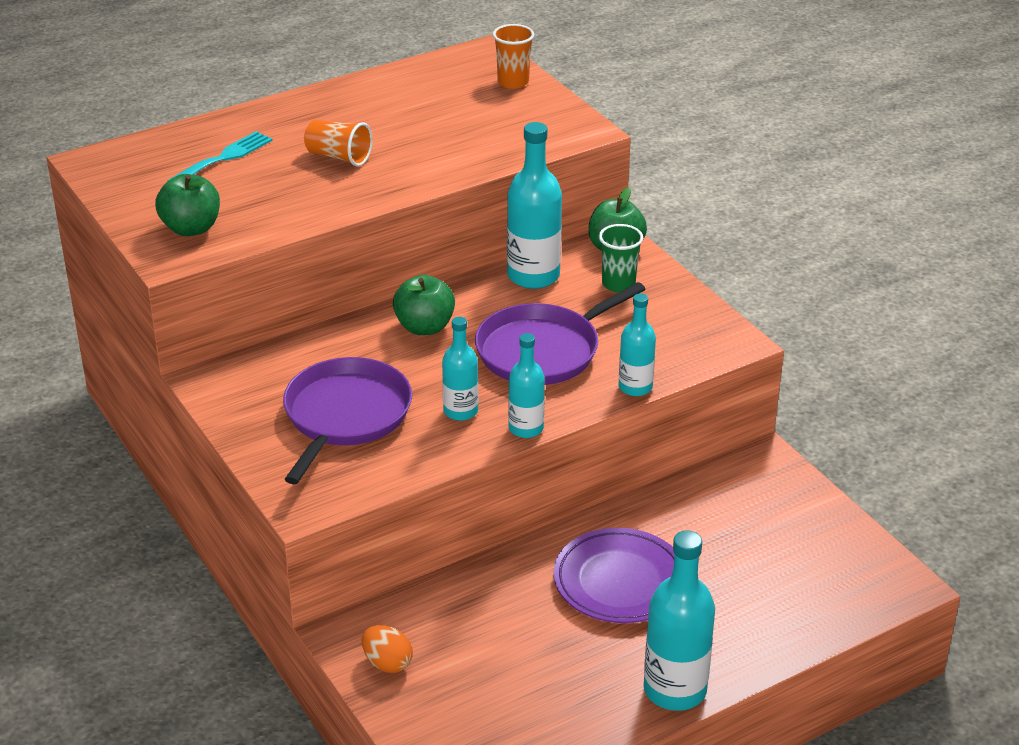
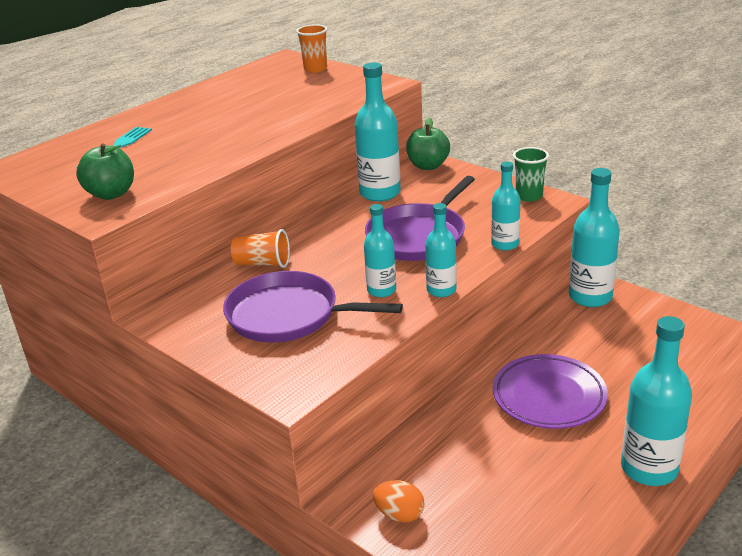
camera: 15 degrees left, 5 degrees down
purple pan [283,357,412,484] -> purple pan turned 75 degrees counterclockwise [223,271,403,343]
orange cup [304,120,373,167] -> orange cup moved to [231,229,290,268]
green apple [393,275,455,335] -> none
green cup [599,224,643,292] -> green cup moved to [513,147,549,202]
none -> turquoise bottle [569,168,620,307]

